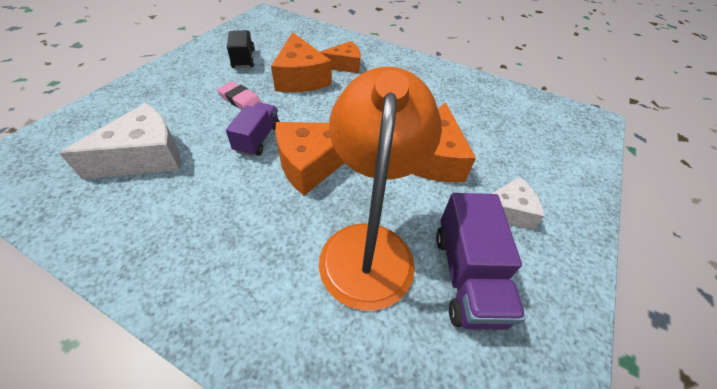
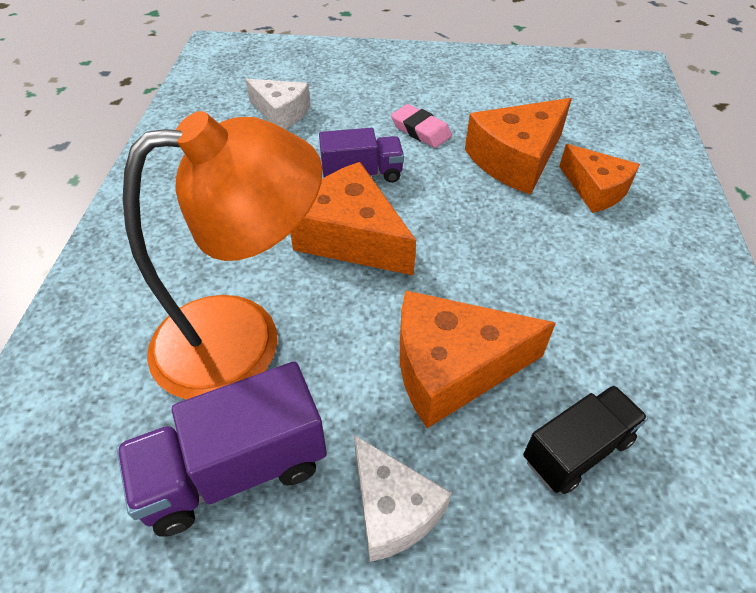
camera: 70 degrees right, 0 degrees up
white cheese [59,103,181,179] -> white cheese [245,79,311,129], size x0.64
pink eraser [217,81,262,109] -> pink eraser turned 60 degrees counterclockwise [391,104,452,148]
black truck [227,30,255,68] -> black truck moved to [523,385,648,494]

